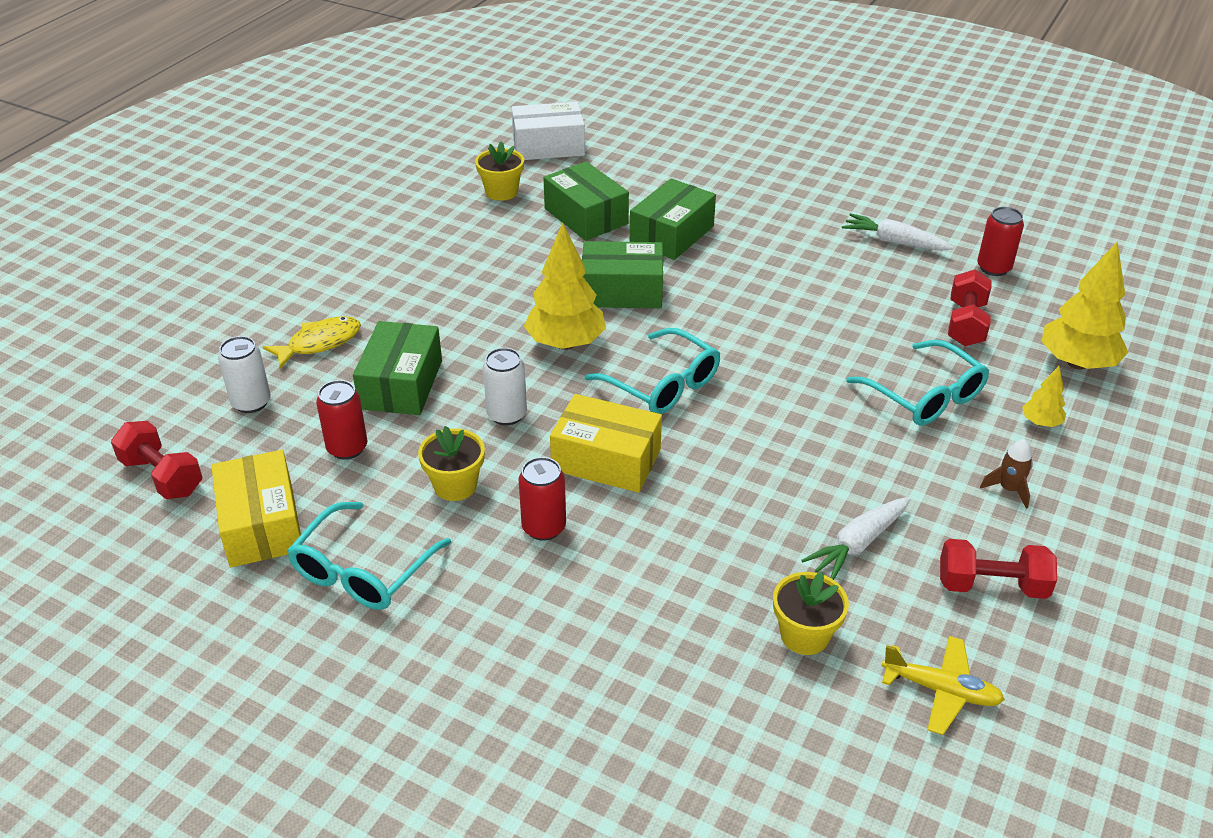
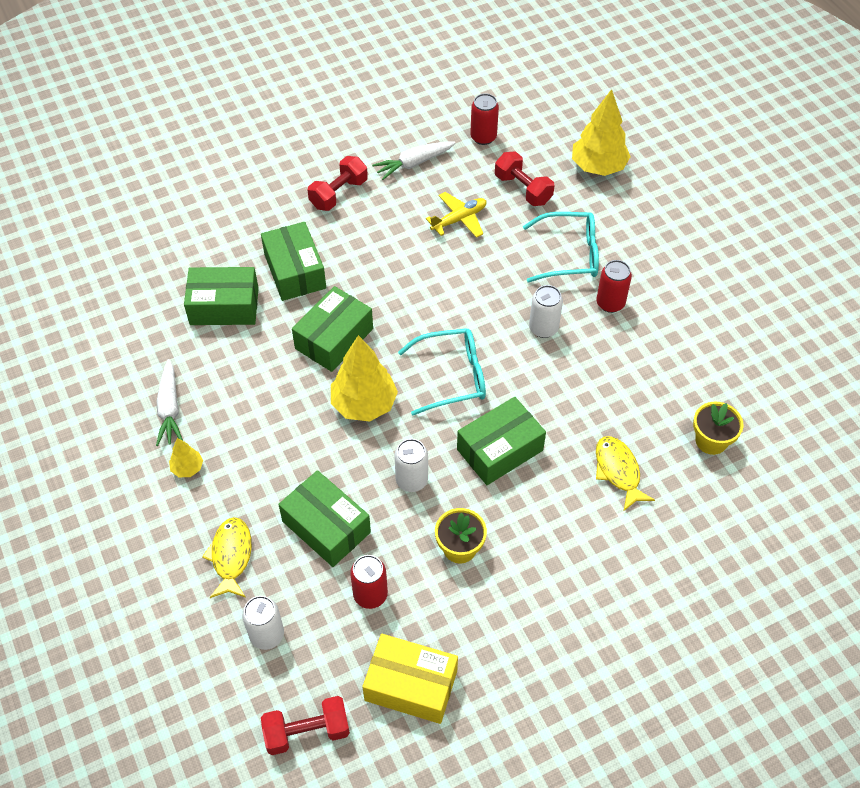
camera: 55 degrees left, 15 degrees up
turquoise glasses [287,502,451,610] -> none
yellow flower pot [475,141,524,201] -> none
white box [511,102,585,160] -> none
red can [519,457,566,541] -> red can moved to [596,260,632,313]
yellow box [550,394,662,493] -> green box [457,397,546,485]
white carrot [801,497,911,580] -> white carrot moved to [156,359,183,446]
yellow plane [881,636,1005,735] -> yellow plane moved to [426,192,486,238]
red dumbbell [940,539,1057,599] -> red dumbbell moved to [308,156,368,211]
brown rocket [980,439,1033,509] -> none
yellow tree [1022,366,1066,427] -> yellow tree moved to [169,438,203,477]
none -> white can [529,285,563,338]
none -> yellow fish [596,436,655,511]

